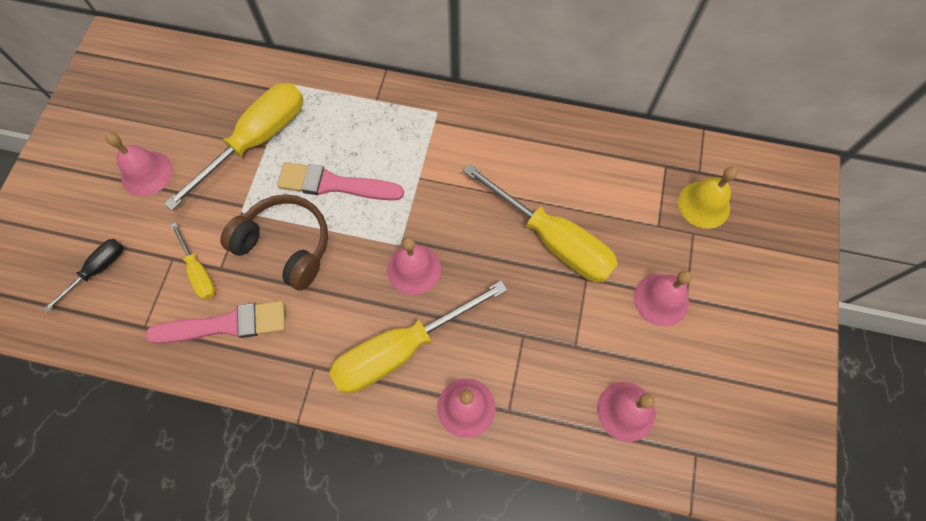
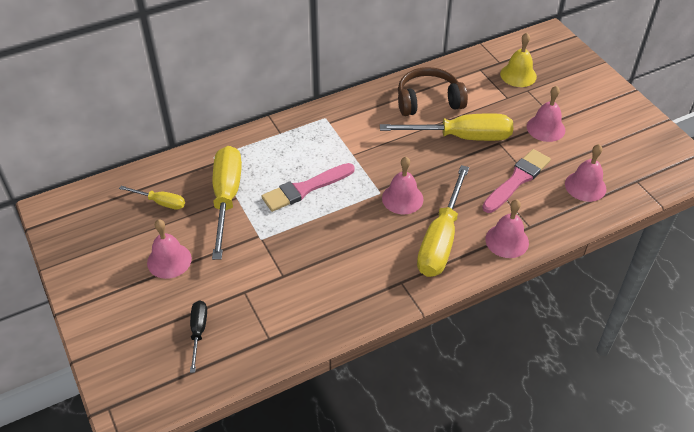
camera: 40 degrees left, 20 degrees down
pink brush [146,301,285,344] -> pink brush moved to [482,149,551,213]
yellow screwdriver [170,222,216,300] -> yellow screwdriver moved to [119,186,185,210]
brown headphones [220,194,328,291] -> brown headphones moved to [398,67,468,116]

